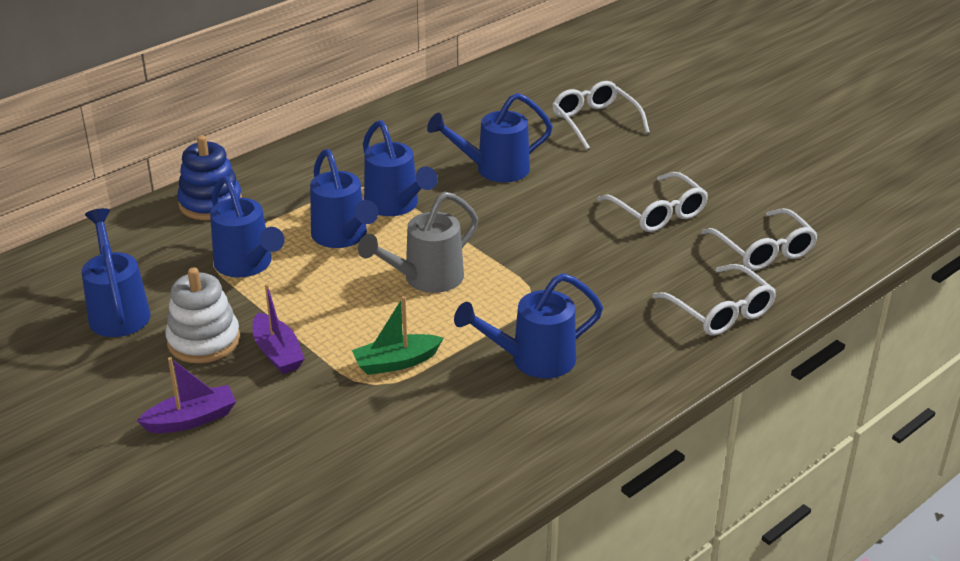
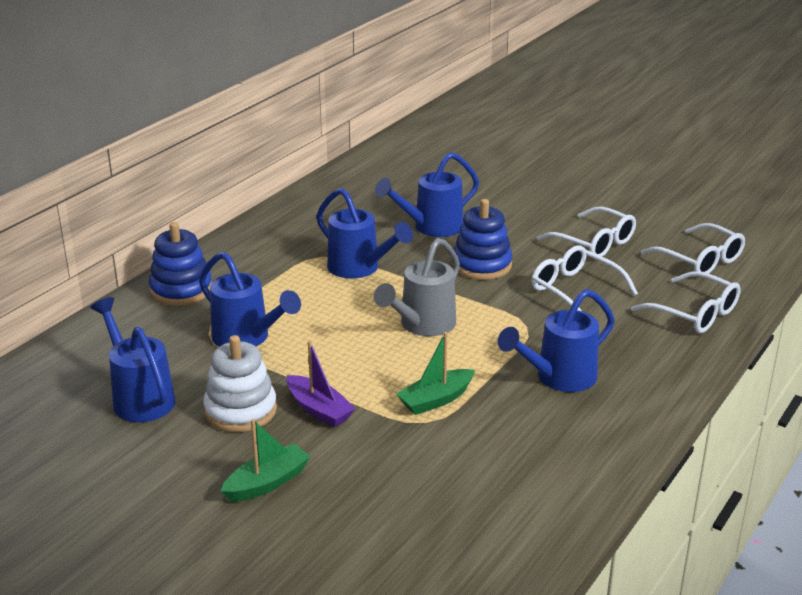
camera: 15 degrees left, 5 degrees down
purple boat [137,357,236,433] -> green boat [221,419,310,502]
blue watering can [310,149,378,248] -> none
white glasses [552,81,650,150] -> white glasses moved to [531,245,638,311]
none -> blue stacking toy [452,199,513,280]

